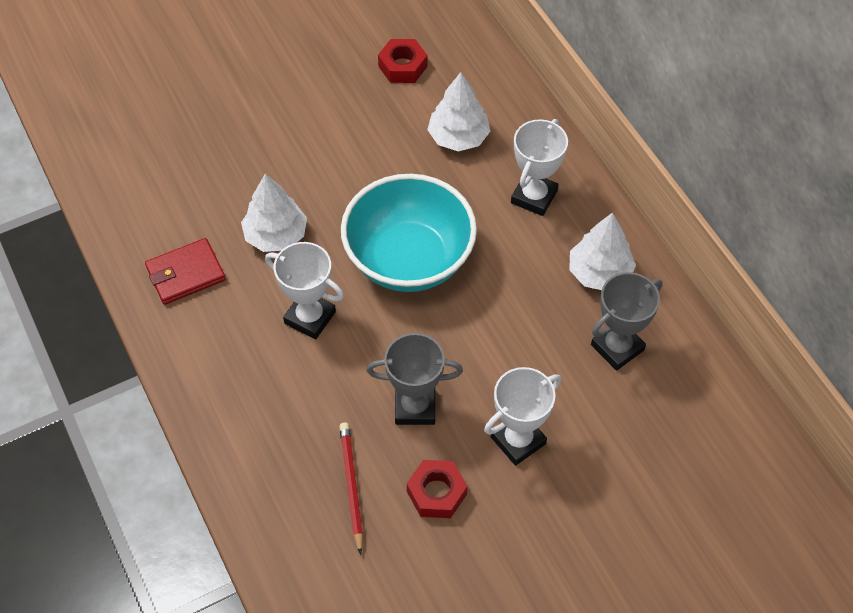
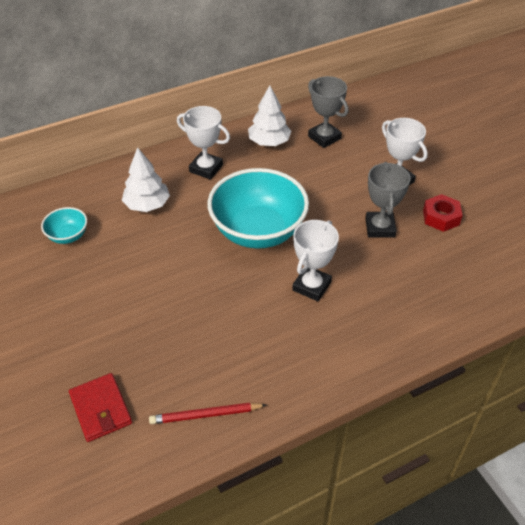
camera: 90 degrees left, 10 degrees down
red wallet [145,238,226,305] -> red wallet moved to [69,373,132,442]
white tree [241,174,307,252] -> none
red pencil [339,422,363,555] -> red pencil moved to [149,403,266,424]
red nut [378,39,427,83] -> turquoise bowl [41,207,87,244]

